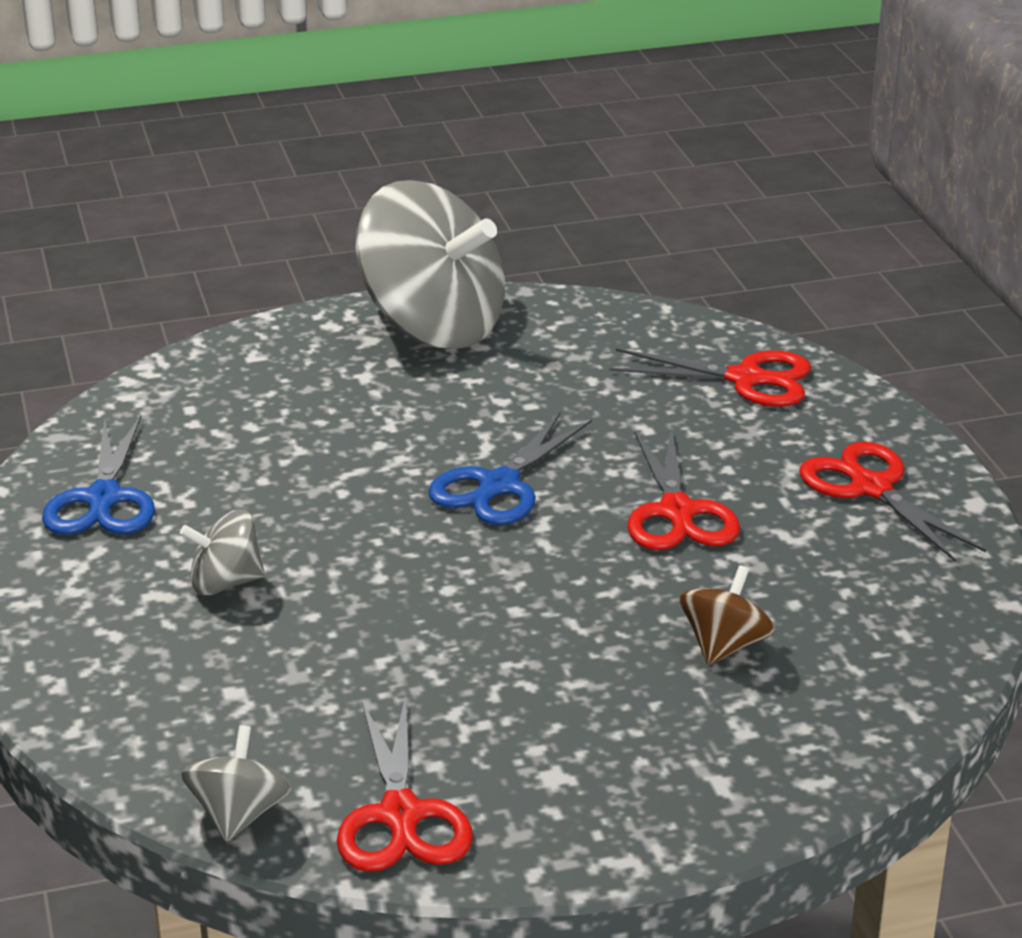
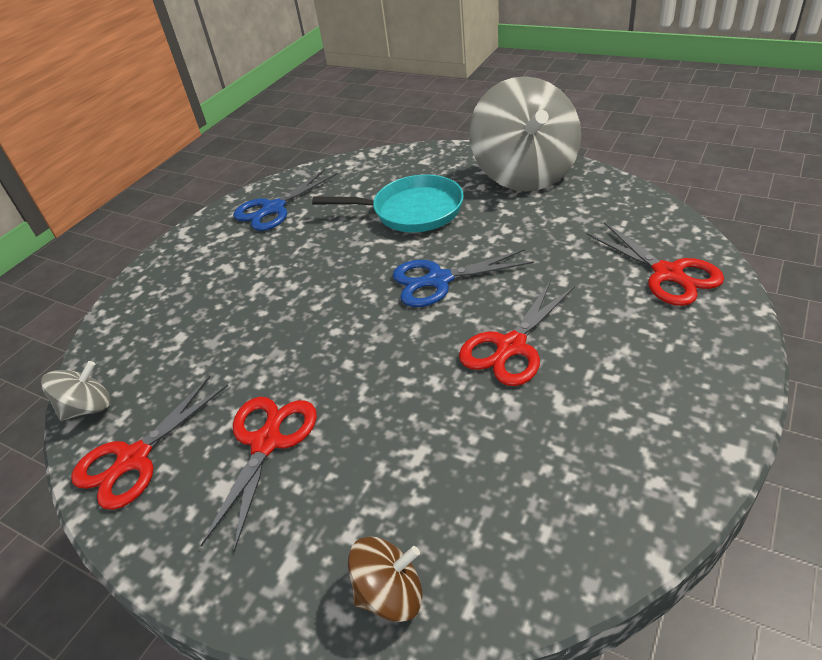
camera: 50 degrees right, 10 degrees up
grey spinning top [180,509,265,596] -> none
brown spinning top [680,565,775,665] -> brown spinning top moved to [348,537,423,622]
red scissors [799,442,986,562] -> red scissors moved to [200,397,317,552]
none -> turquoise pan [312,175,464,232]

